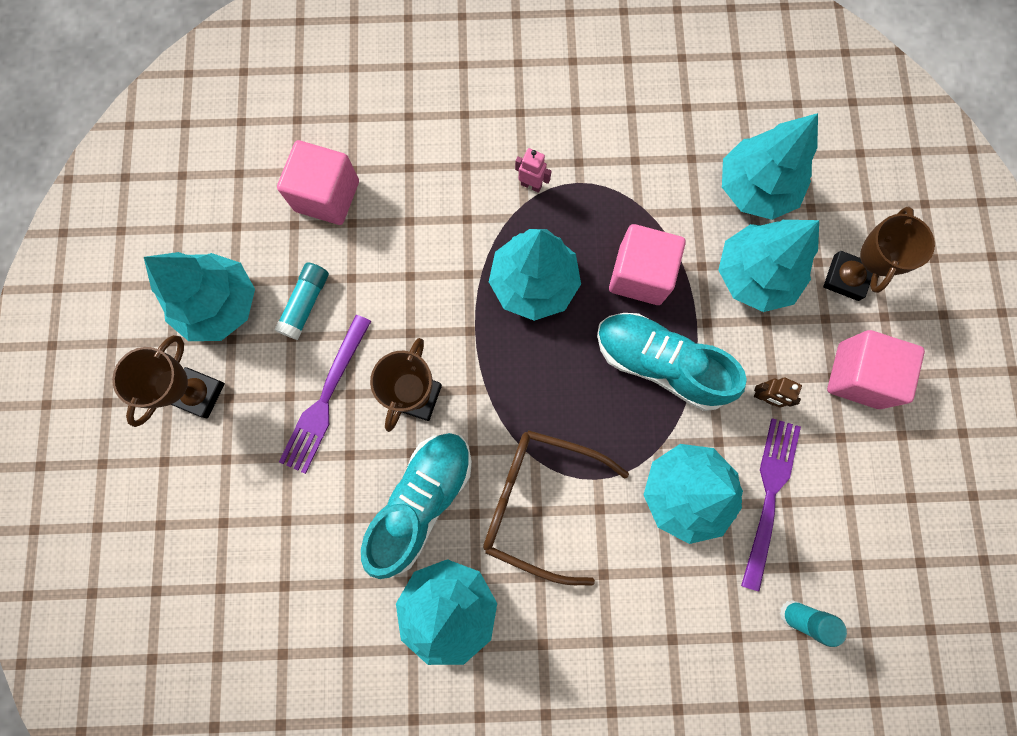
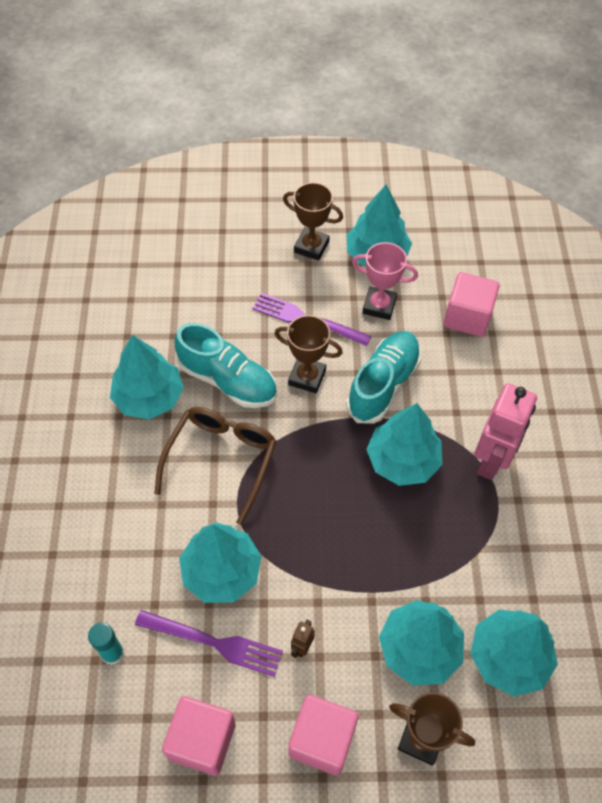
camera: 90 degrees right, 20 degrees down
turquoise glue stick [274,262,329,340] -> pink trophy [352,242,418,320]
pink robot [515,148,551,193] -> pink robot [475,383,537,480], size x2.36
turquoise shoe [597,313,747,411] -> turquoise shoe moved to [346,331,421,424]
pink cube [609,224,686,305] -> pink cube moved to [162,696,236,776]

